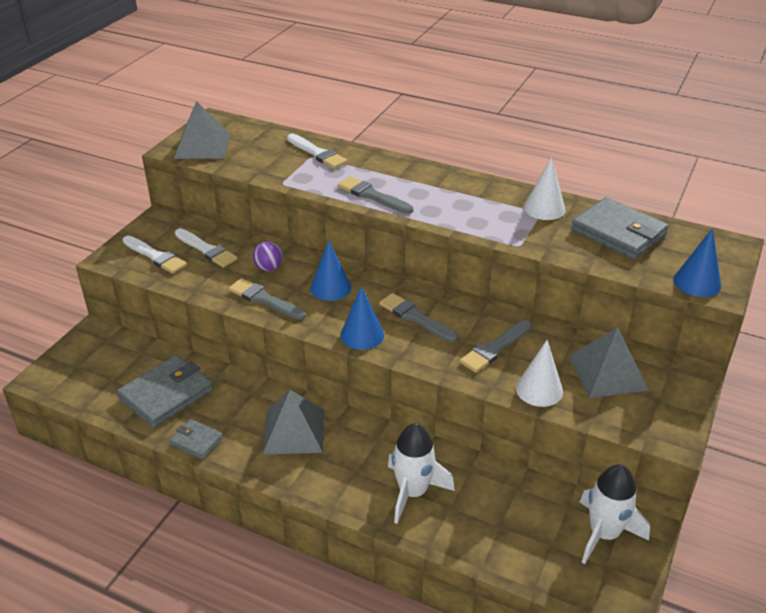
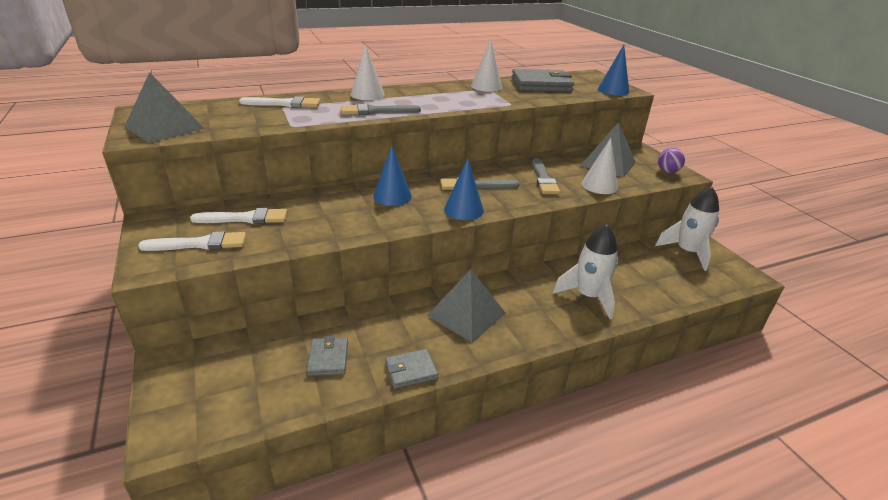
camera: 50 degrees left, 5 degrees down
grey wallet [117,355,213,428] -> grey wallet [307,336,348,376], size x0.53
grey brush [228,278,306,320] -> none
purple ball [253,241,283,271] -> purple ball moved to [658,148,685,173]
none -> white cone [351,44,385,100]

